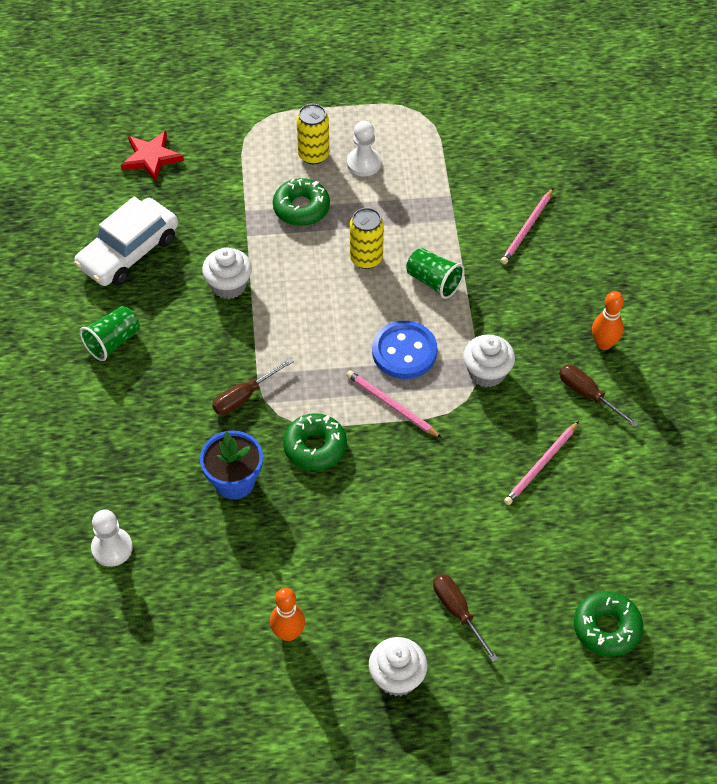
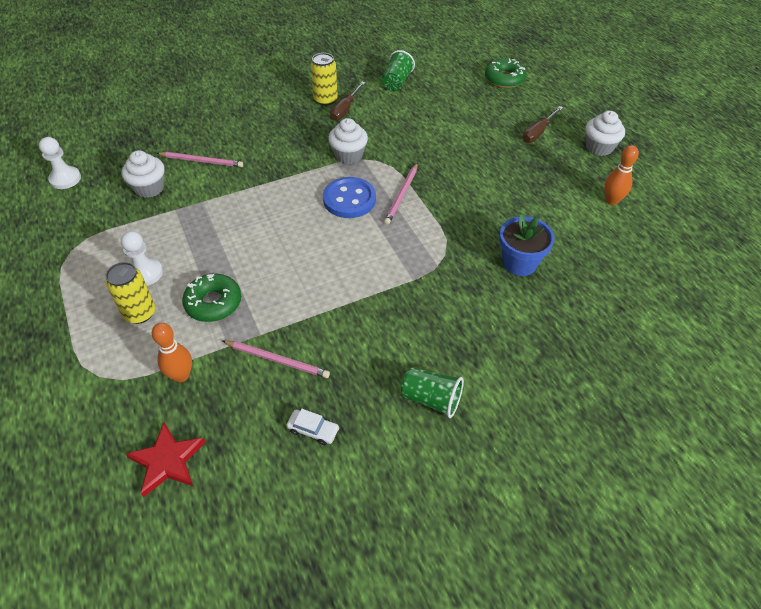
camera: 110 degrees left, 5 degrees down
white car [74,197,178,286] -> white car [286,409,339,445], size x0.41
white pawn [91,510,133,567] -> white pawn moved to [39,137,81,189]
white cupcake [202,247,252,299] -> white cupcake moved to [122,150,165,198]
brown screwdriver [212,358,294,415] -> none
green donut [283,413,347,471] -> none
yellow can [350,208,384,269] -> yellow can moved to [311,53,338,106]
green cup [406,248,465,299] -> green cup moved to [382,50,415,91]
pink pencil [504,421,579,505] -> pink pencil moved to [223,340,330,378]
orange bowling pin [592,291,624,350] -> orange bowling pin moved to [152,323,192,382]

